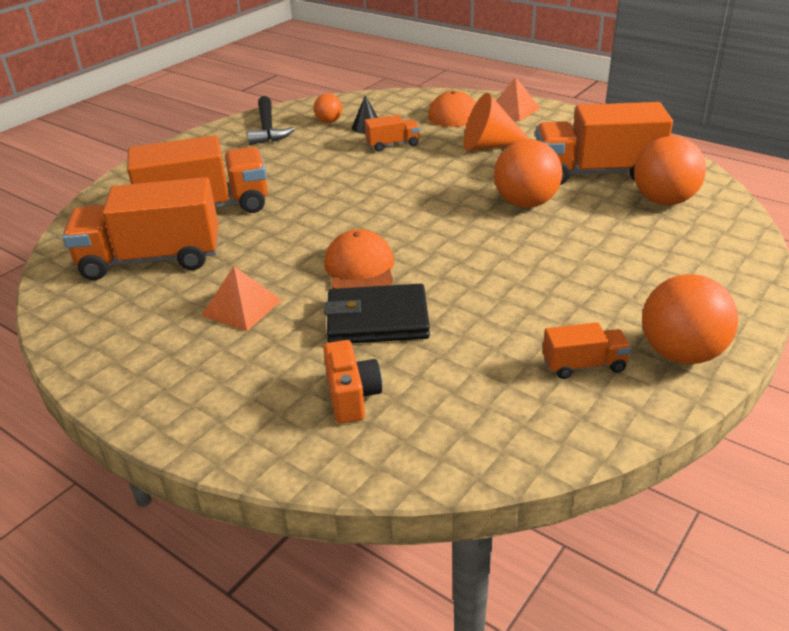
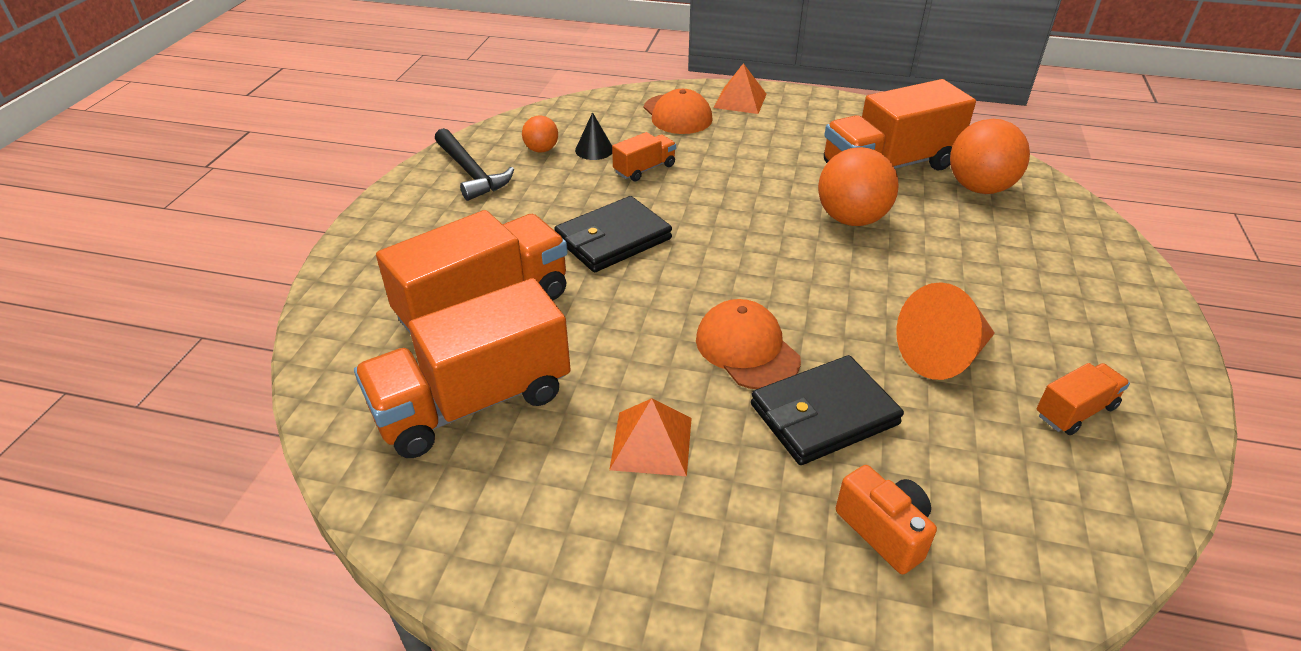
camera: 25 degrees left, 5 degrees up
orange cone [463,93,529,151] -> orange cone moved to [896,282,995,380]
orange ball [642,274,738,364] -> none
none -> black wallet [554,196,672,272]

